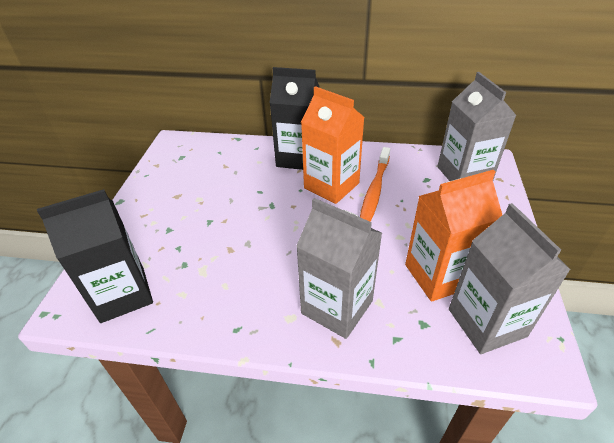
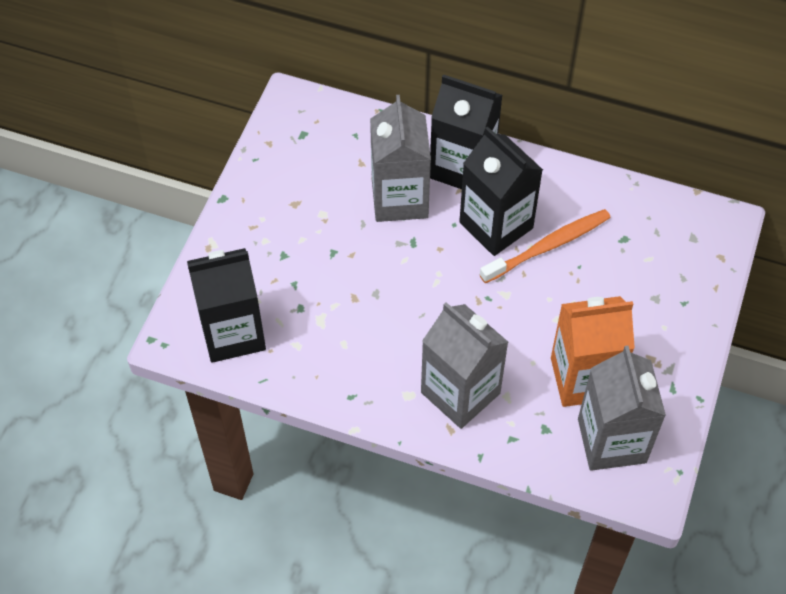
camera: 10 degrees right, 15 degrees up
orange carton [301,86,365,204] -> black carton [459,126,543,256]
orange toothbrush [360,147,390,222] -> orange toothbrush turned 150 degrees counterclockwise [479,209,611,283]
grey carton [437,72,517,181] -> grey carton moved to [370,95,431,222]

